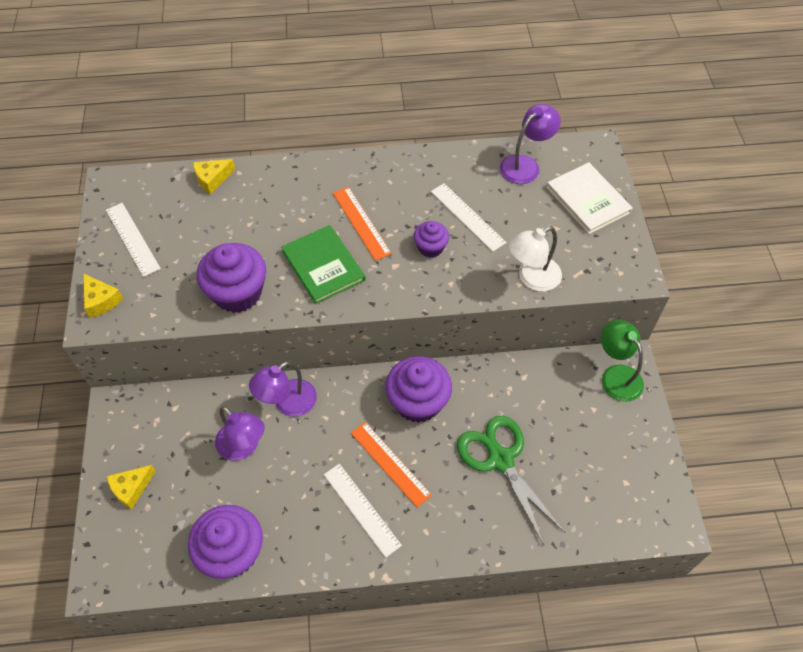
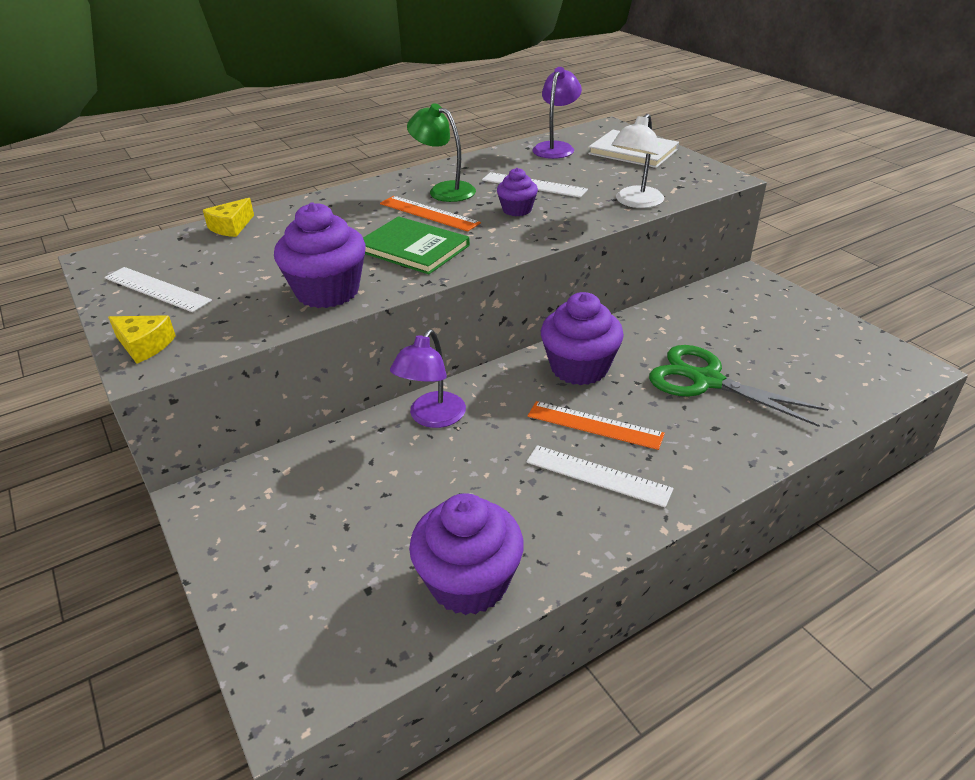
camera: 25 degrees left, 20 degrees down
yellow cheese [107,465,156,510] -> none
purple lamp [215,407,265,461] -> none
green lamp [601,320,644,402] -> green lamp moved to [407,103,476,202]

